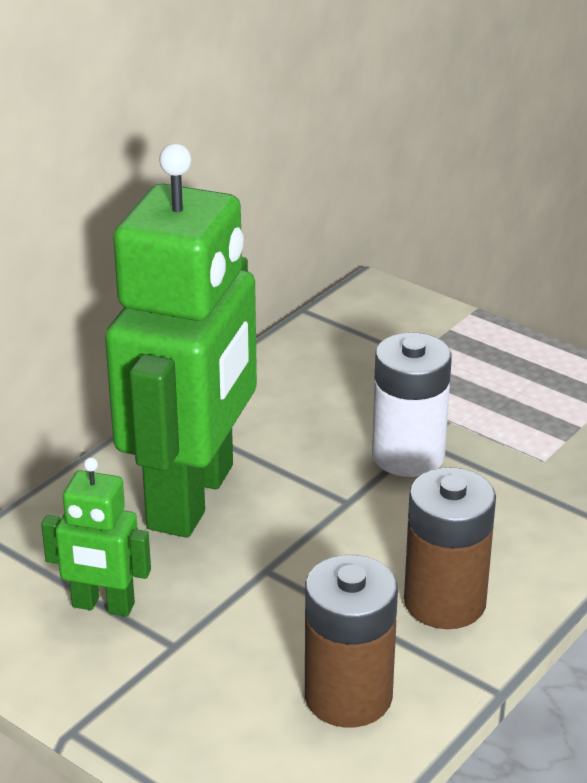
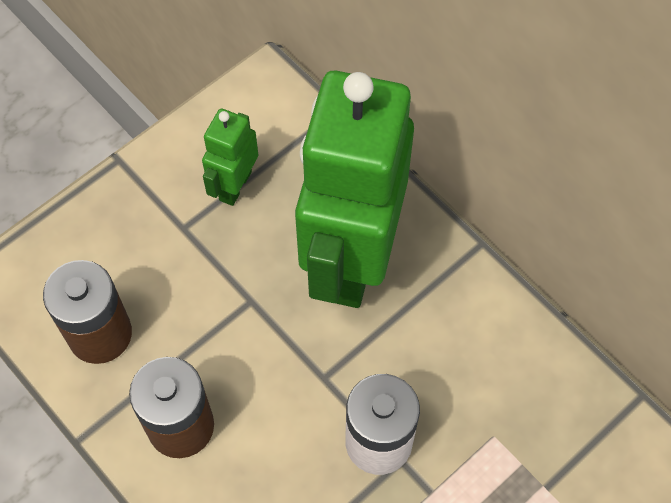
camera: 100 degrees right, 30 degrees up
green robot [105,144,257,538] -> green robot turned 75 degrees clockwise [295,71,414,308]

